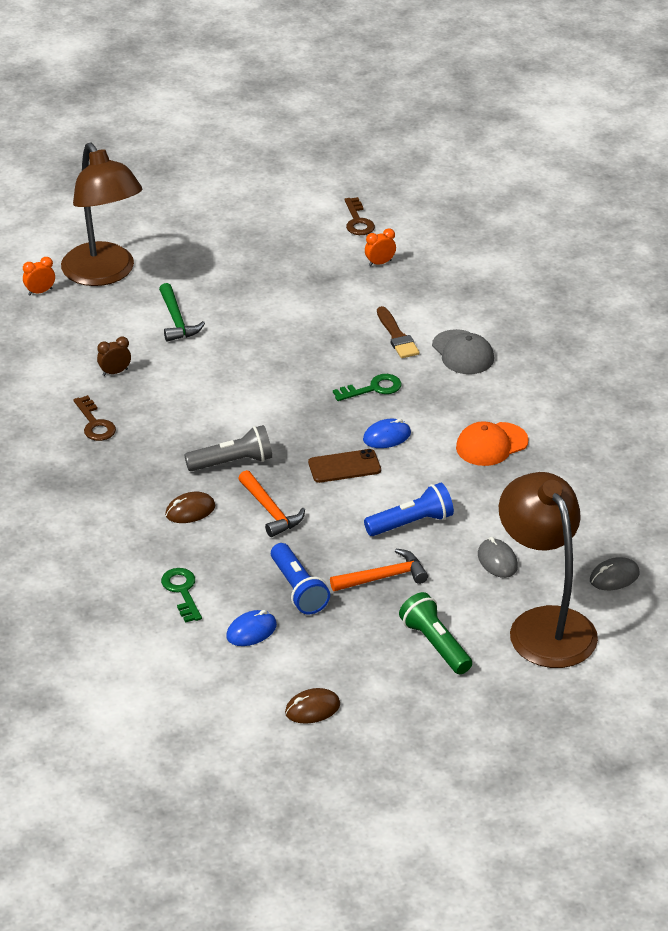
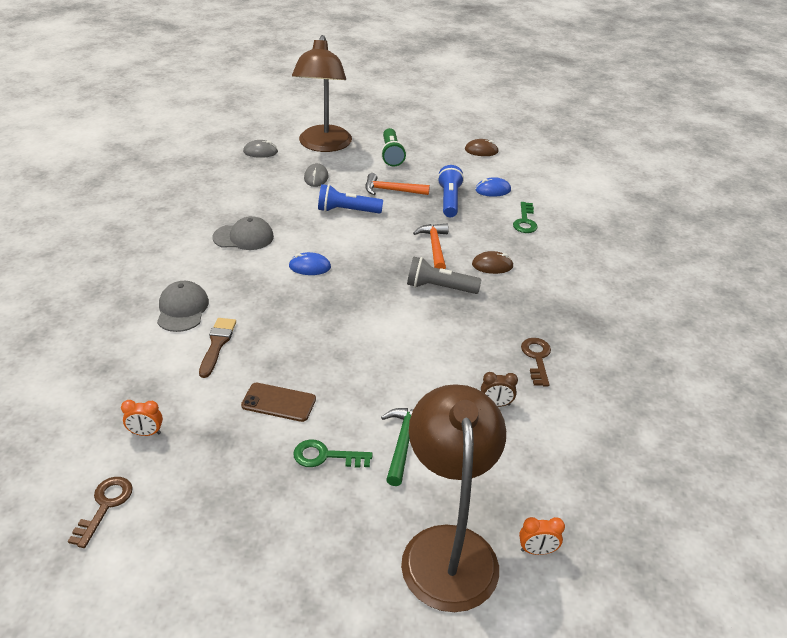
camera: 155 degrees left, 0 degrees up
brown phone [308,449,381,483] -> brown phone moved to [241,383,316,422]
green key [333,374,402,401] -> green key moved to [293,439,373,468]
orange cap [456,421,529,466] -> grey cap [212,216,274,250]

